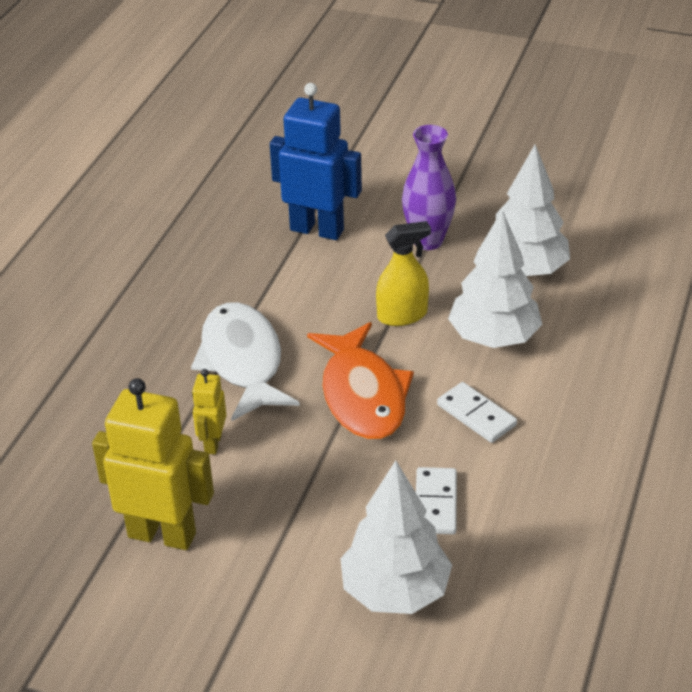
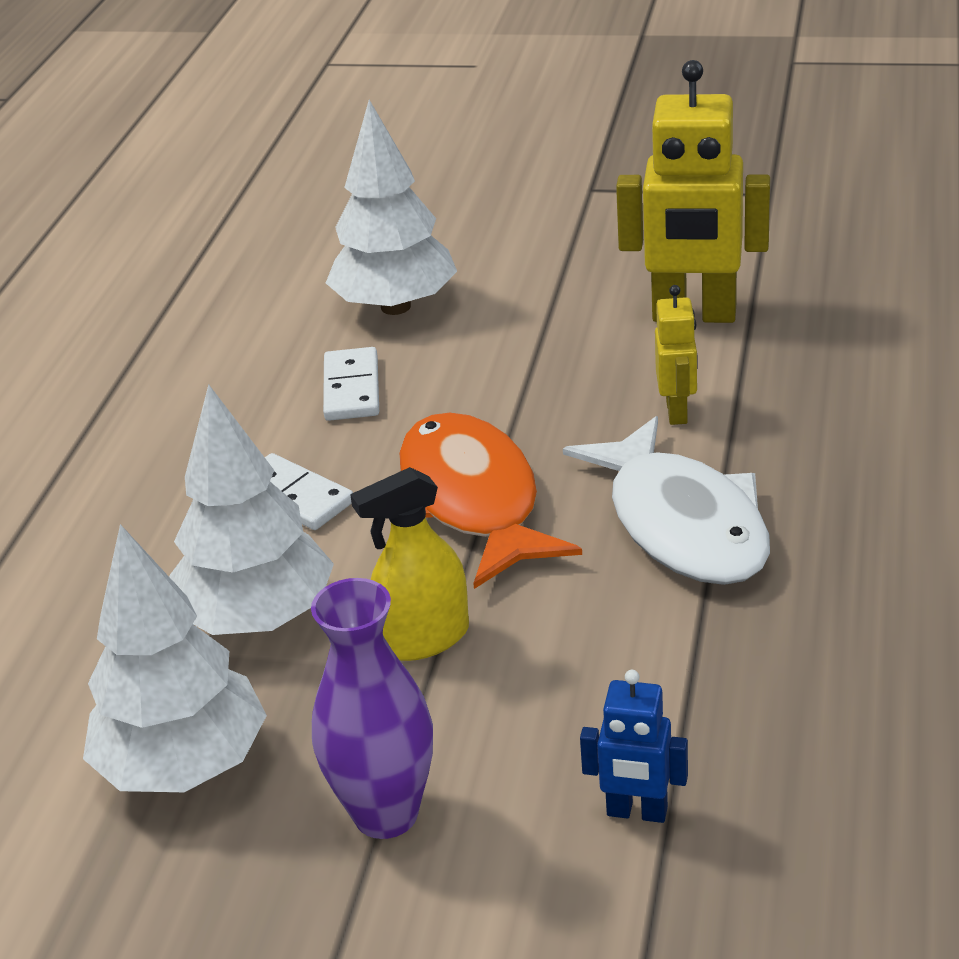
camera: 175 degrees right, 5 degrees down
blue robot [270,83,362,240] -> blue robot [580,670,688,823], size x0.50

